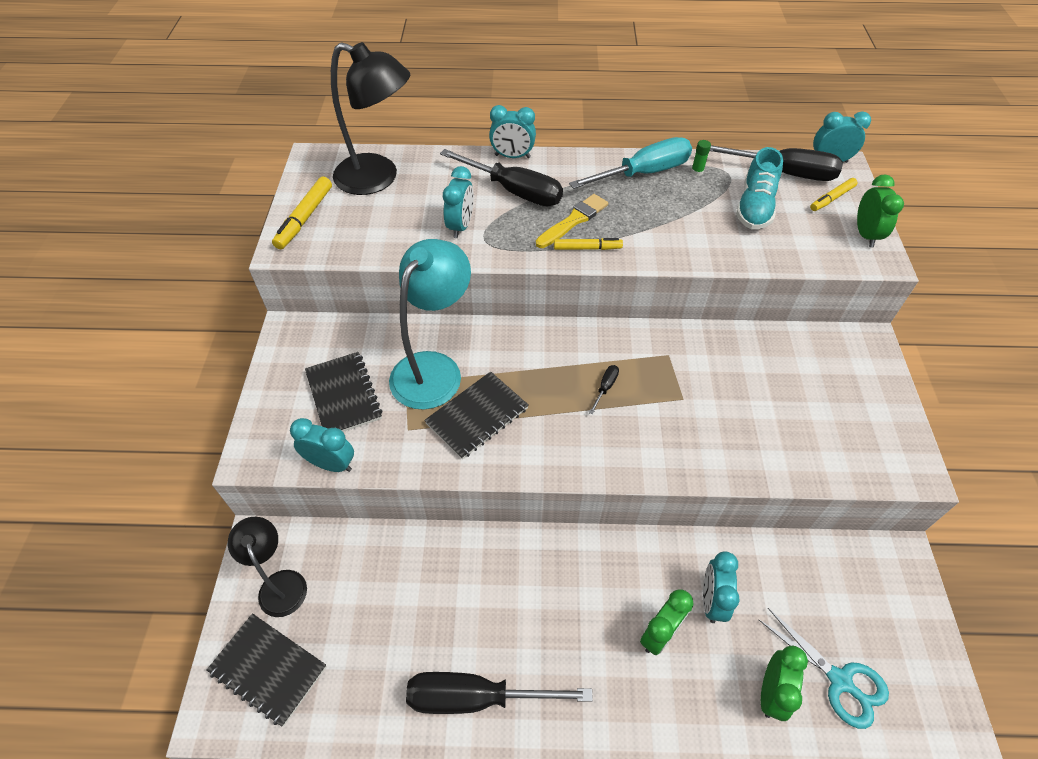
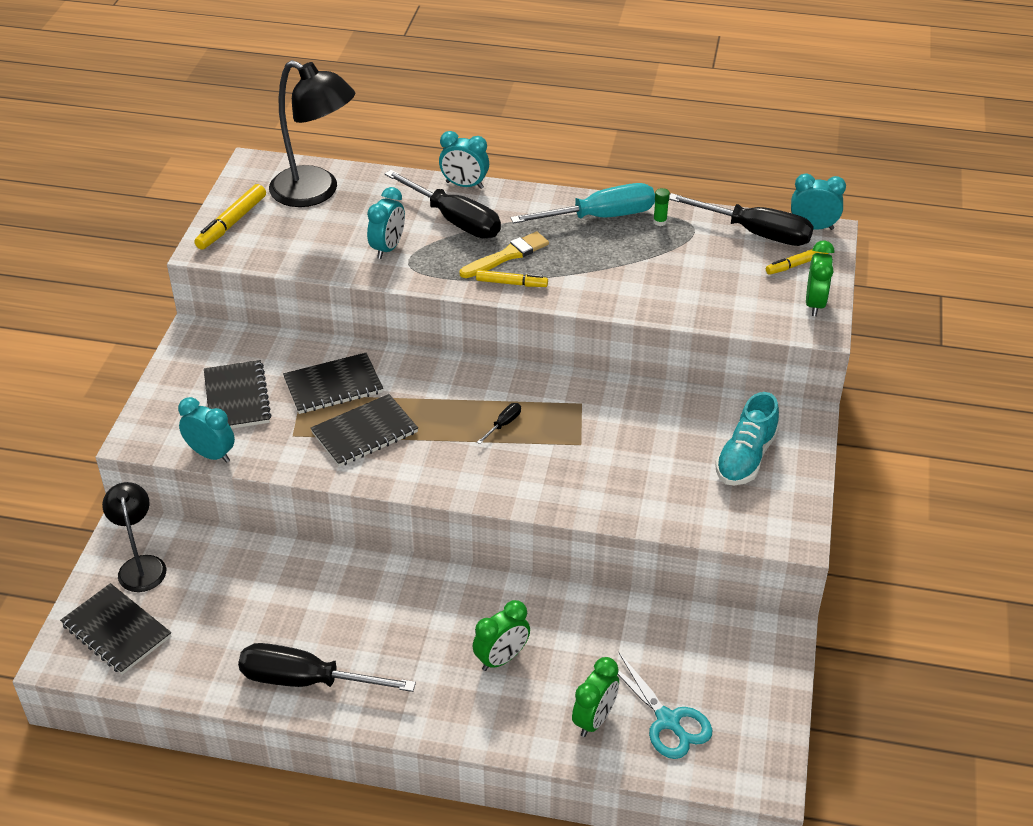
camera: 10 degrees right, 10 degrees down
turquoise lamp [389,239,471,410] -> black notebook [283,353,383,414]
turquoise clock [703,551,740,623] -> none
turquoise shoe [736,147,783,229] -> turquoise shoe moved to [715,392,779,485]

